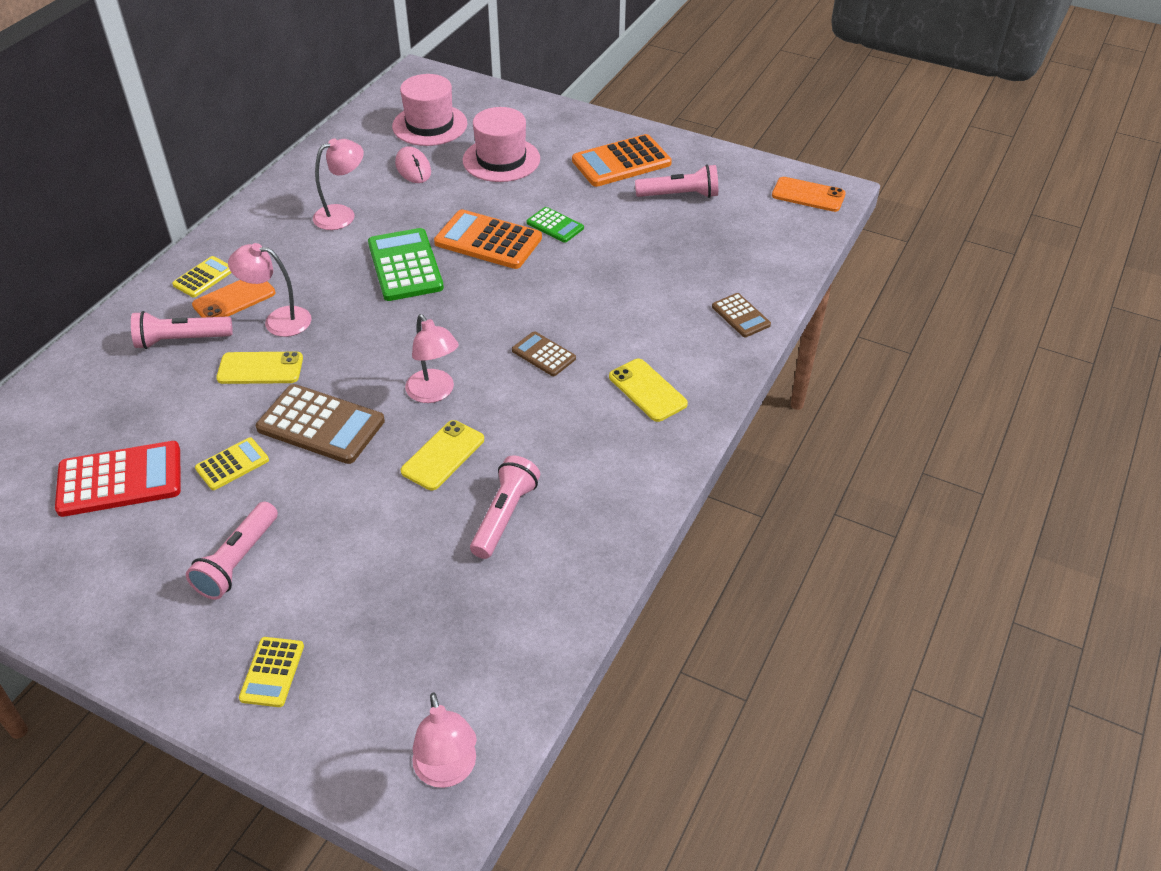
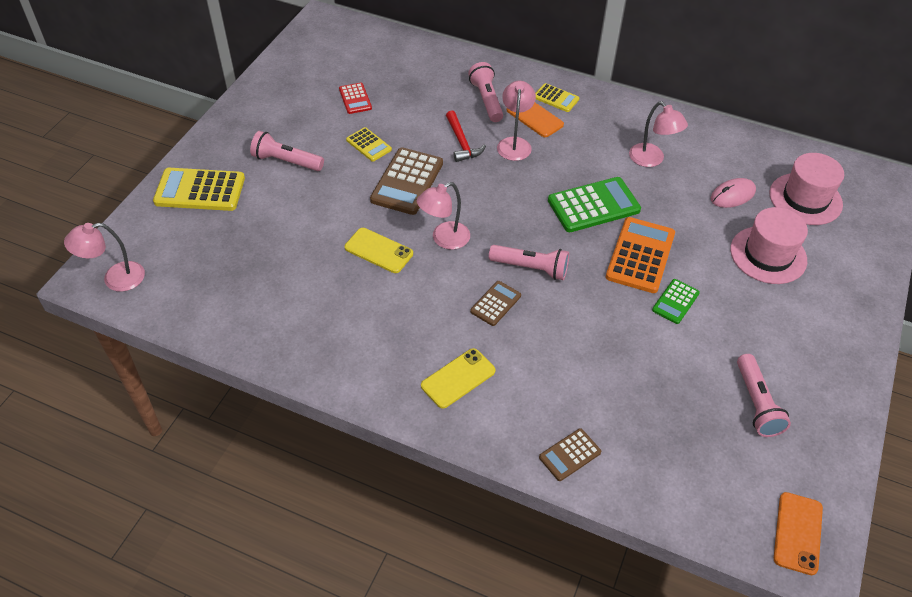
camera: 85 degrees right, 5 degrees up
red calculator [55,441,181,517] -> red calculator [339,83,372,114], size x0.55
yellow phone [216,351,303,384] -> red hammer [446,110,486,162]
yellow calculator [239,637,304,707] -> yellow calculator [153,168,245,211], size x1.82
pink flashlight [470,456,540,559] -> pink flashlight moved to [489,245,569,280]
orange calculator [572,134,672,187] -> none

